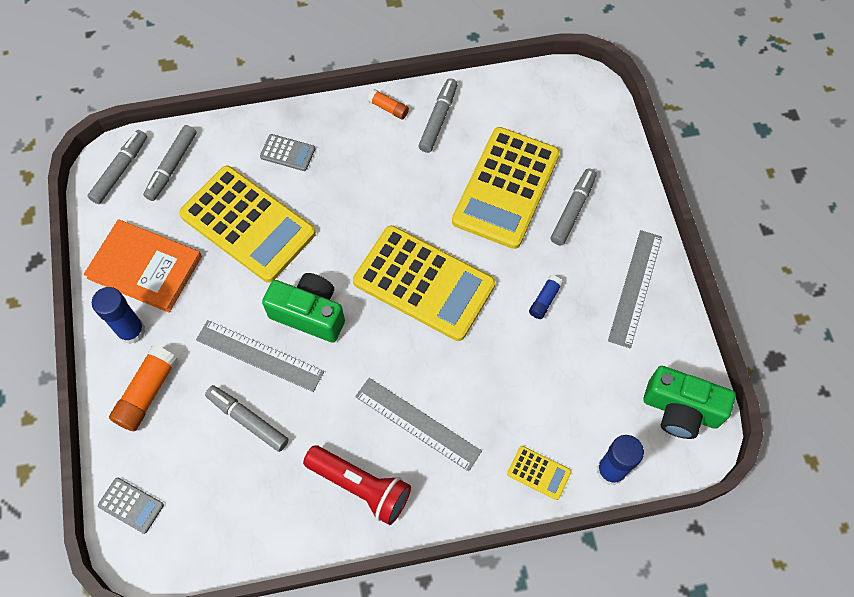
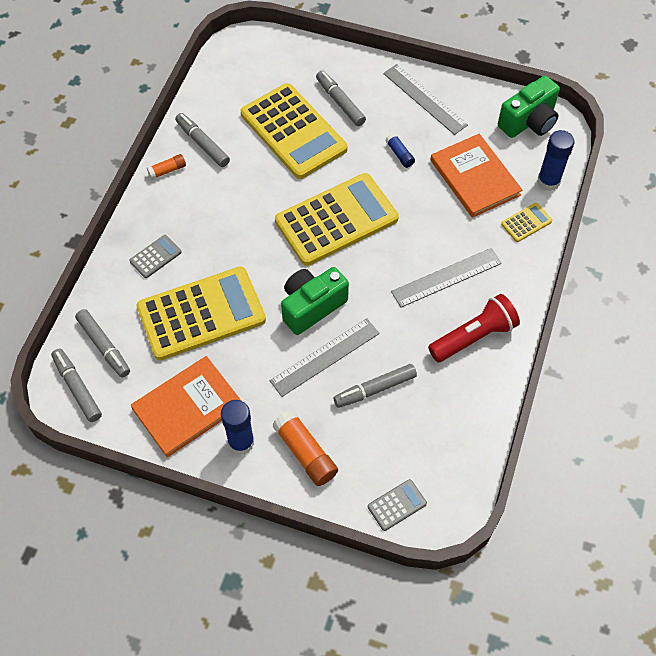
camera: 60 degrees left, 5 degrees down
none -> orange book [430,134,522,218]

